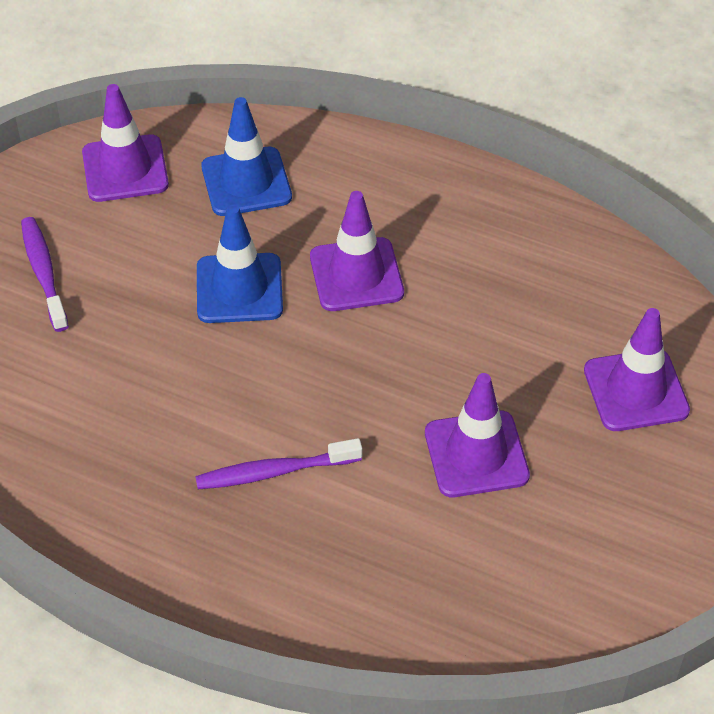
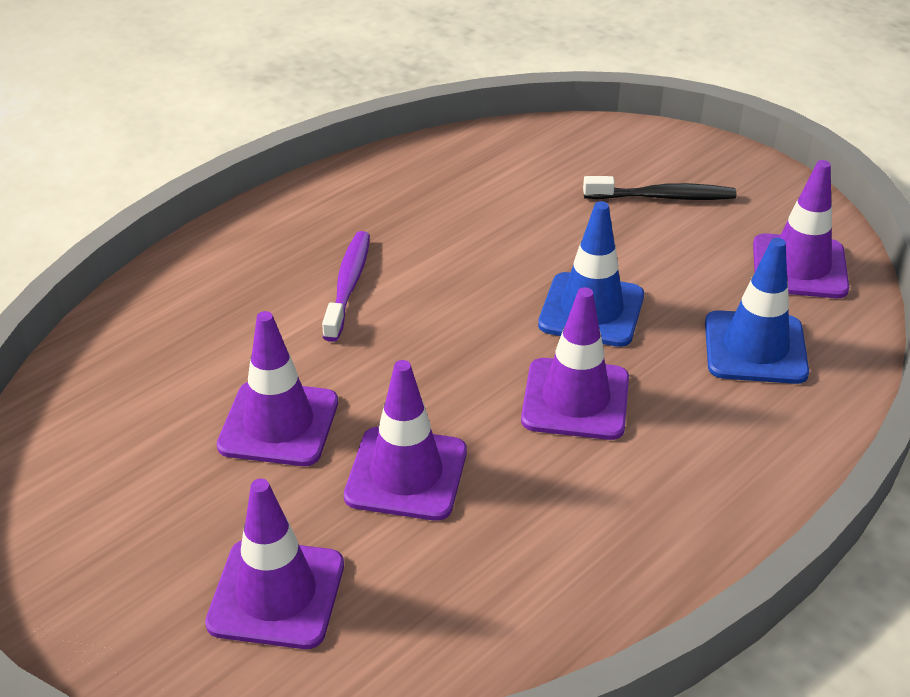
camera: 110 degrees right, 10 degrees down
purple toothbrush [21,217,69,332] -> black toothbrush [583,176,737,200]
none -> purple traffic cone [344,360,467,521]

